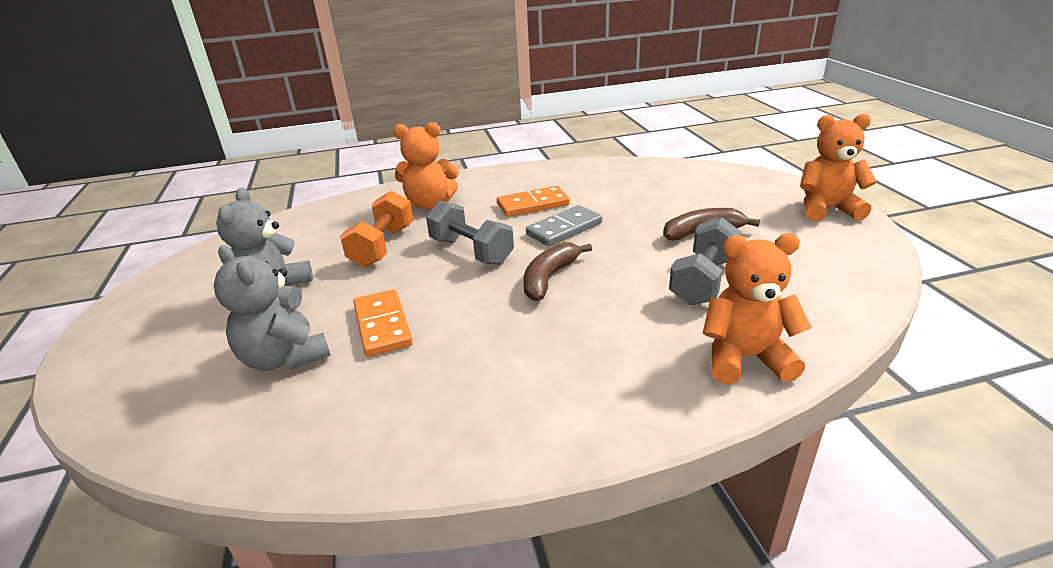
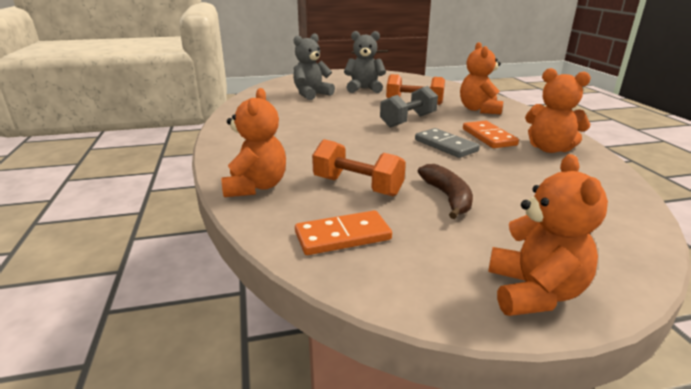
camera: 90 degrees right, 5 degrees down
orange domino [353,289,413,356] -> orange domino moved to [295,210,392,255]
brown banana [523,242,592,301] -> none
grey dumbbell [669,217,742,306] -> orange dumbbell [312,139,406,196]
none -> orange teddy bear [525,68,591,153]

